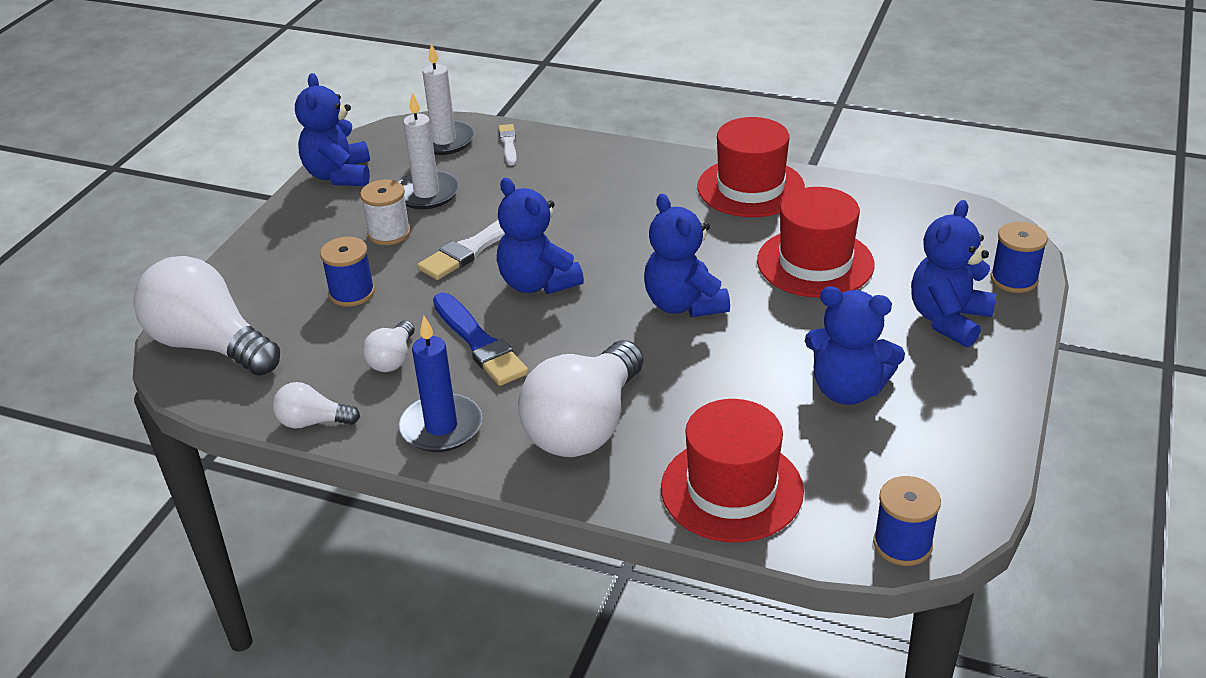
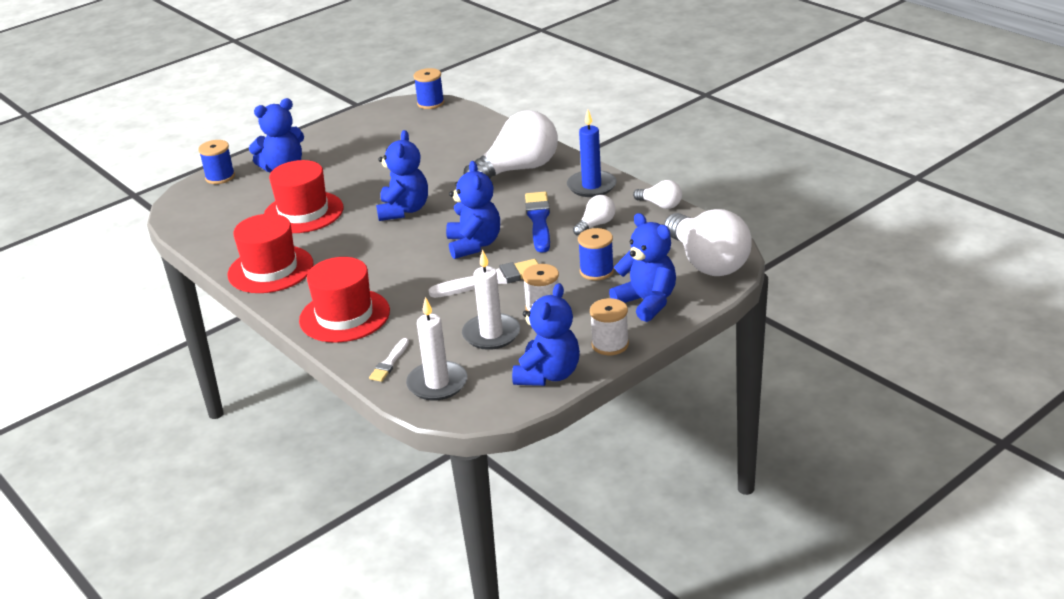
camera: 150 degrees left, 5 degrees down
red hat [661,399,804,542] -> red hat moved to [299,257,390,342]
blue teddy bear [805,286,905,405] -> blue teddy bear moved to [609,213,676,322]
none -> white spool [590,298,629,355]

